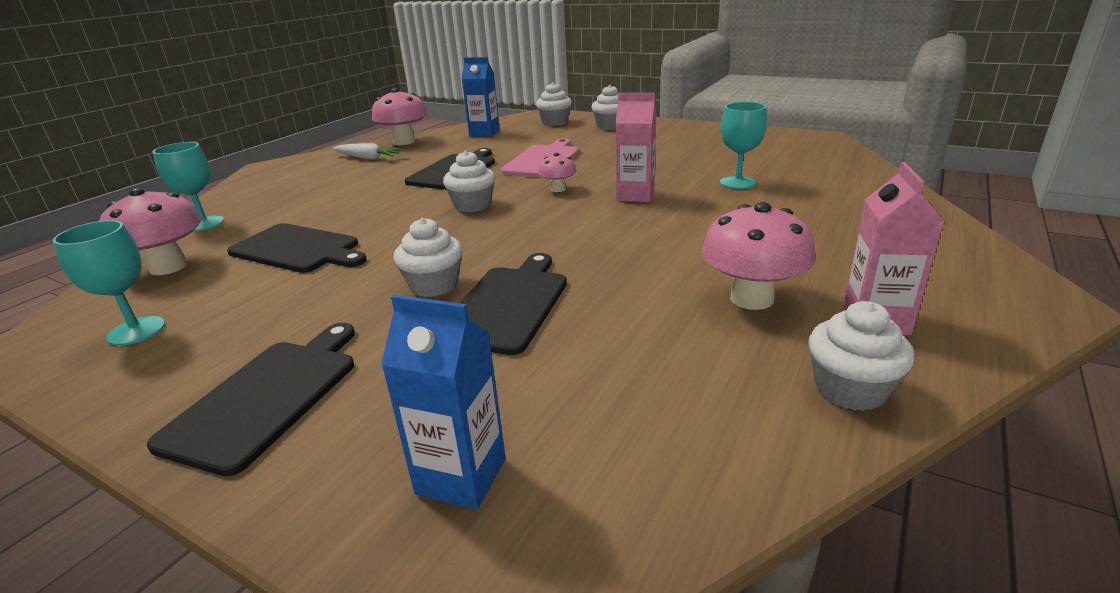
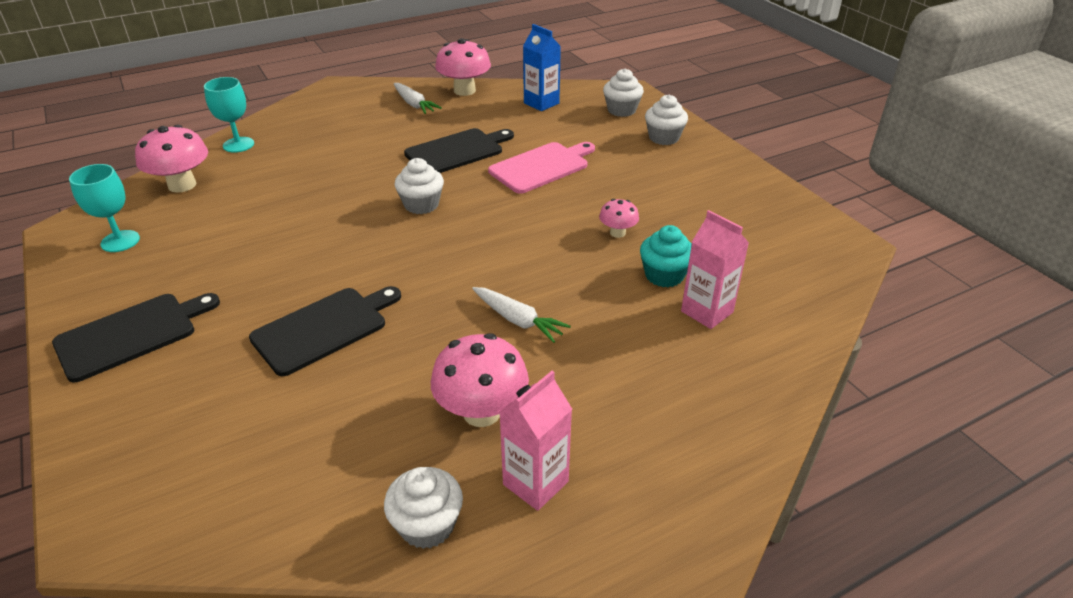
camera: 30 degrees right, 10 degrees up
black cutting board [227,223,367,273] -> none
blue carton [381,295,506,510] -> none
white cupcake [394,218,463,297] -> none
pink mushroom [538,153,577,192] -> pink mushroom moved to [599,199,639,238]
pink carton [616,93,657,202] -> pink carton moved to [681,210,749,329]
turquoise goblet [720,102,767,189] -> turquoise cupcake [640,225,692,287]
none -> white carrot [472,287,571,343]

